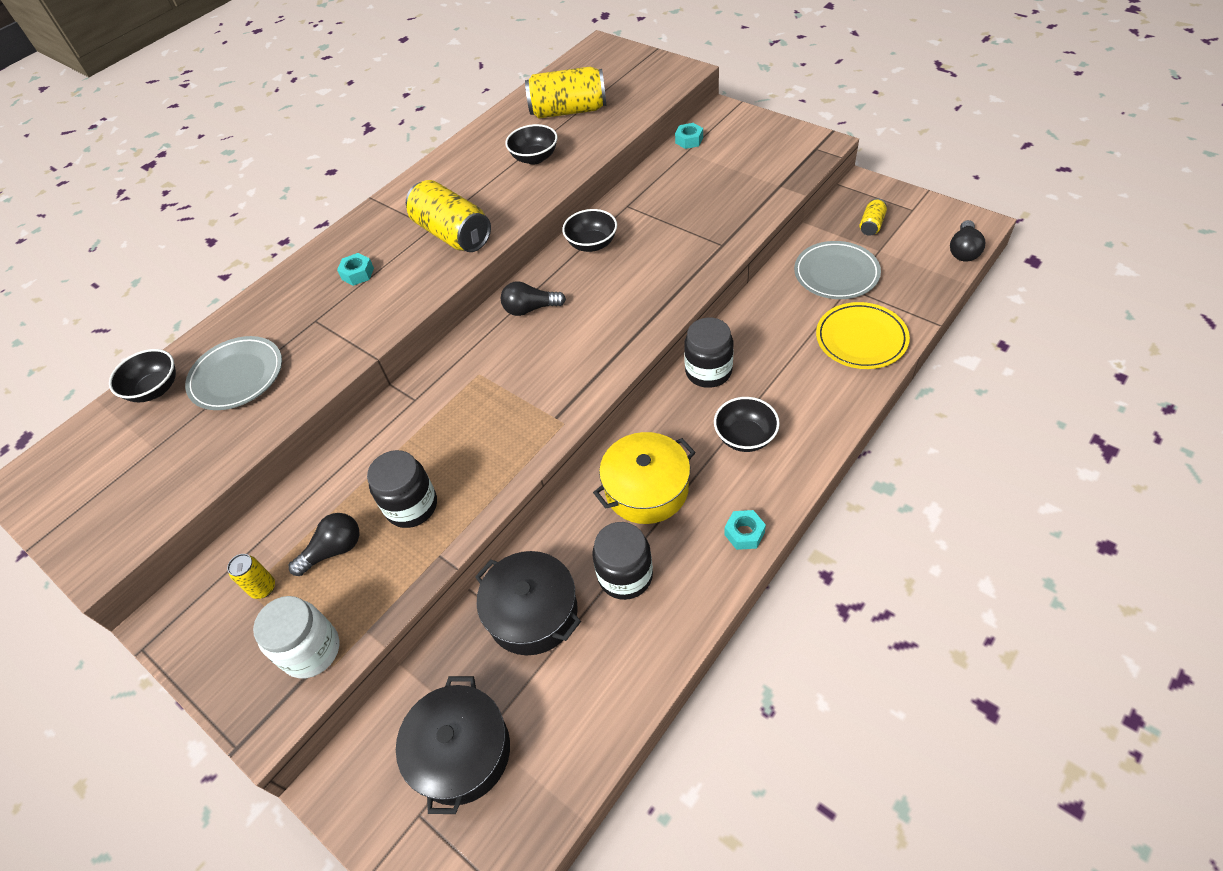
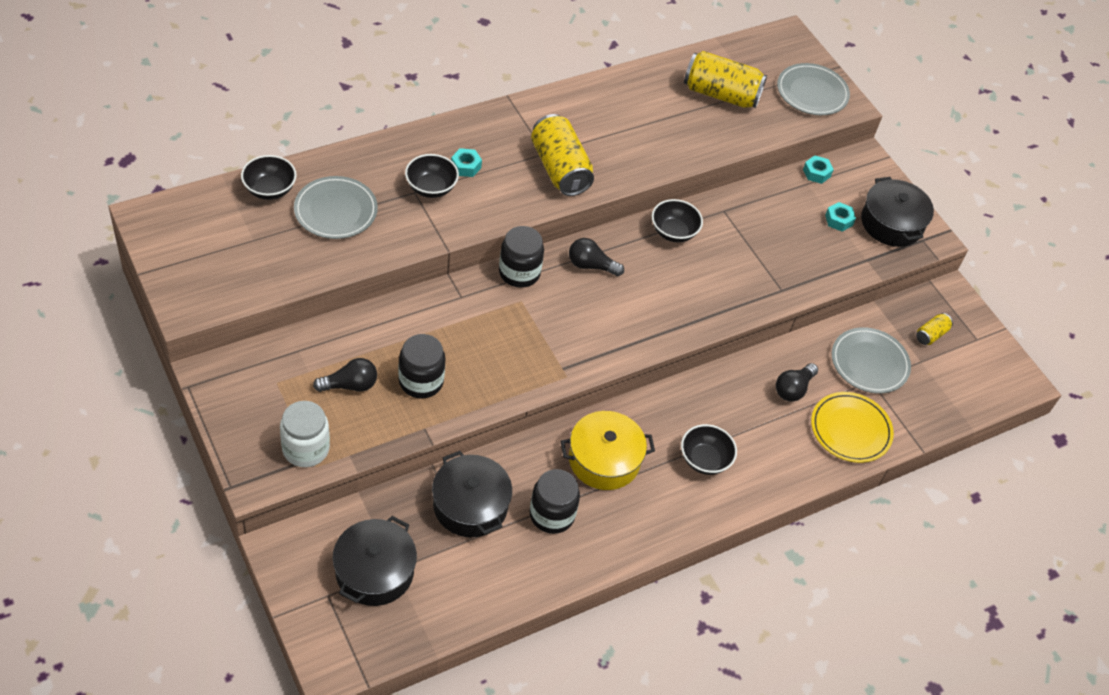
camera: 10 degrees right, 0 degrees up
yellow can [227,554,275,599] -> none
black bowl [505,124,557,165] -> black bowl moved to [405,154,459,198]
black jar [684,318,733,388] -> black jar moved to [499,226,544,288]
turquoise nut [724,510,766,550] -> turquoise nut moved to [825,202,856,232]
black light bulb [950,220,985,261] -> black light bulb moved to [776,363,818,402]
none -> grey plate [777,63,850,115]
none -> black pot [861,177,934,247]

